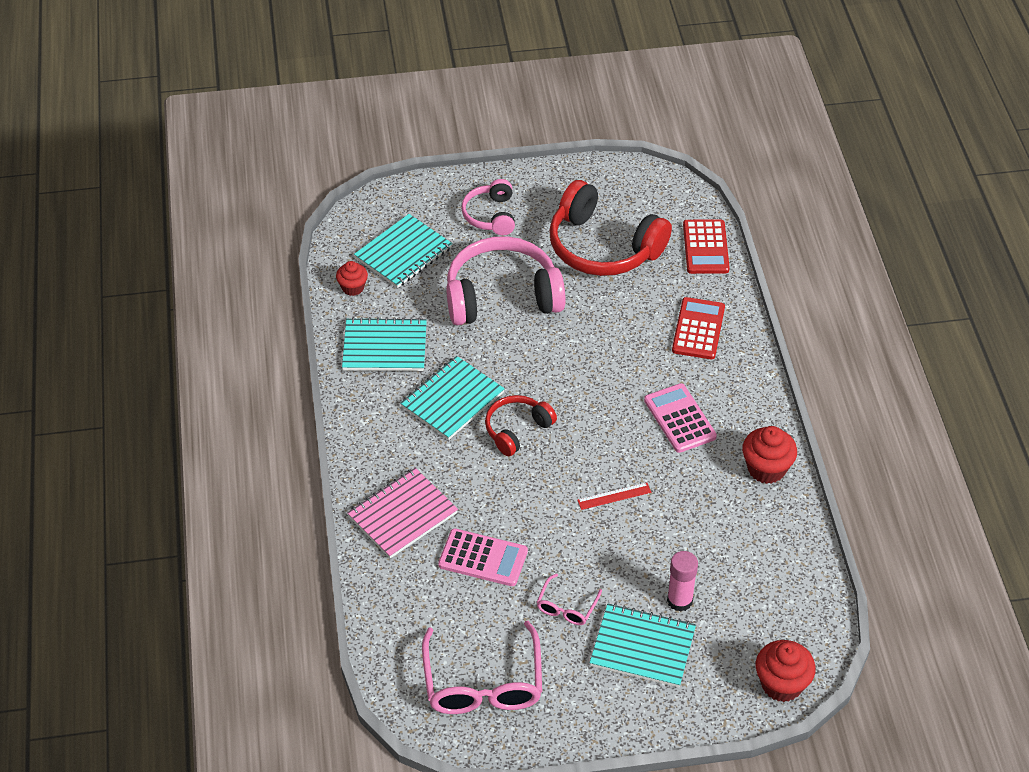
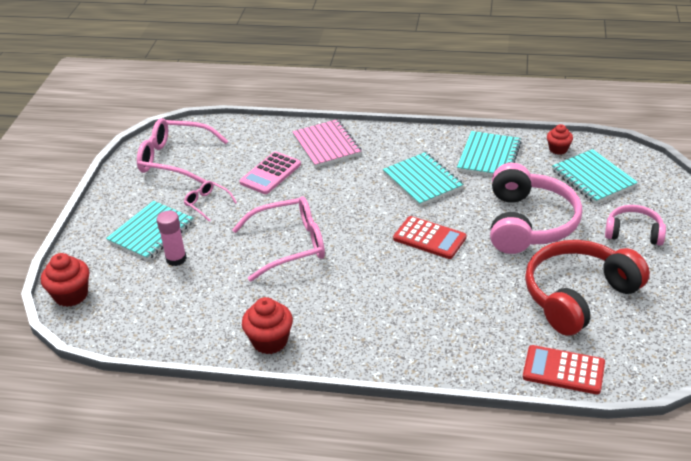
camera: 110 degrees right, 10 degrees down
red headphones [485,395,557,456] -> none
red ruler [577,483,651,510] -> pink glasses [232,196,325,282]
pink calculator [644,383,717,453] -> none
red calculator [672,297,725,359] -> red calculator moved to [393,216,467,259]

